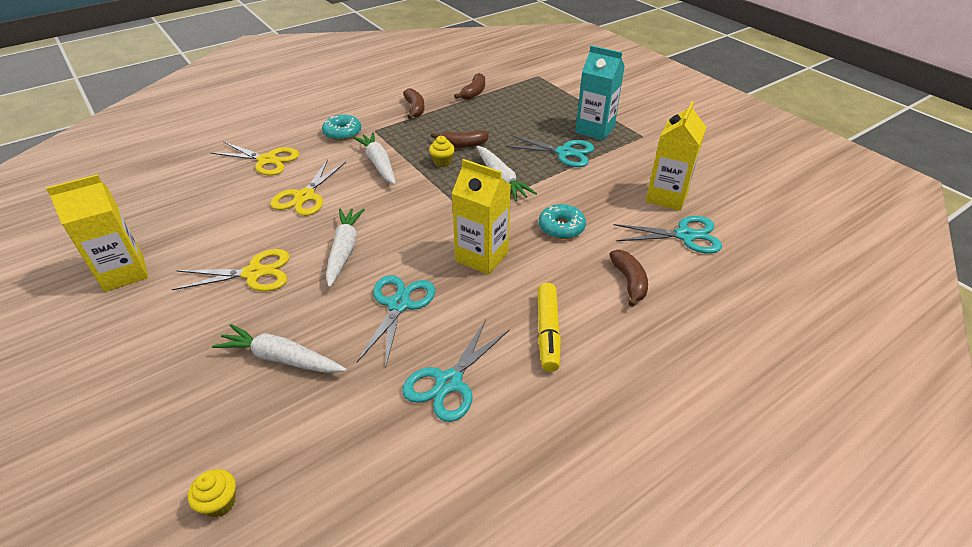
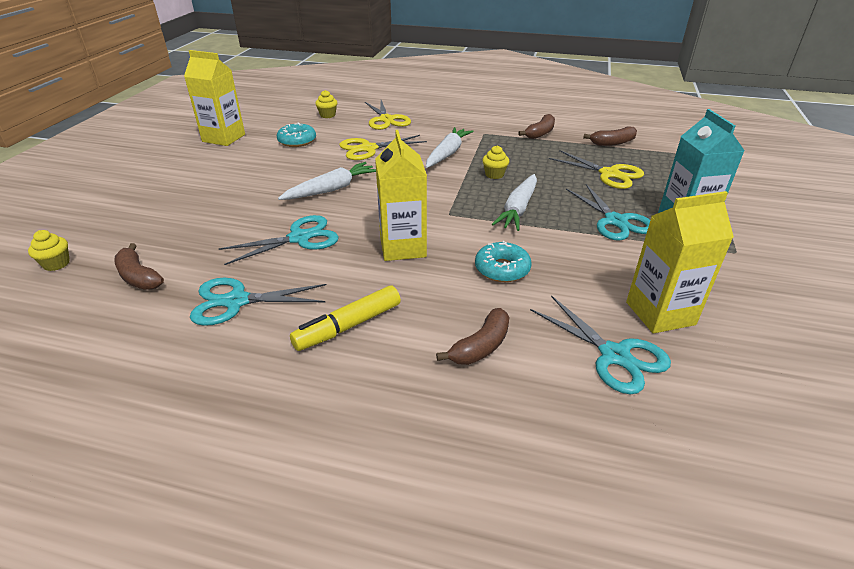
camera: 50 degrees right, 5 degrees down
yellow scissors [172,249,290,292] -> yellow scissors moved to [549,150,644,189]
white carrot [212,324,346,373] -> none
turquoise donut [322,115,361,141] -> turquoise donut moved to [277,123,316,147]
brown banana [431,130,489,148] -> brown banana moved to [114,243,164,290]
none -> yellow cupcake [315,90,337,118]

